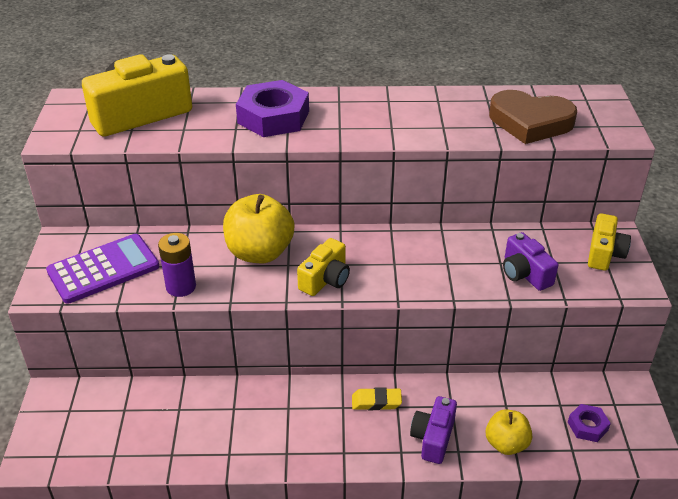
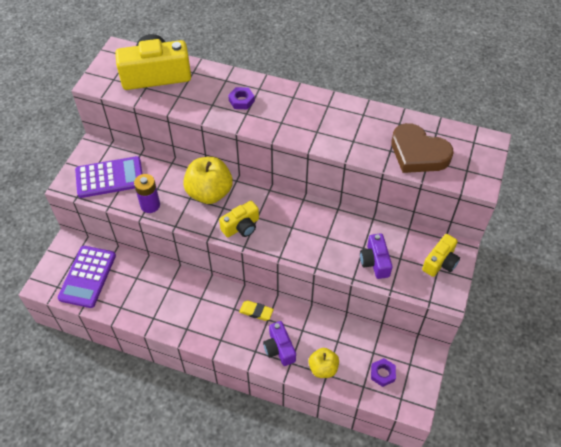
camera: 20 degrees right, 15 degrees up
purple nut [236,80,309,137] -> purple nut [228,87,255,109], size x0.49
purple camera [410,396,457,464] -> purple camera turned 60 degrees counterclockwise [263,321,296,366]
none -> purple calculator [58,246,116,308]

